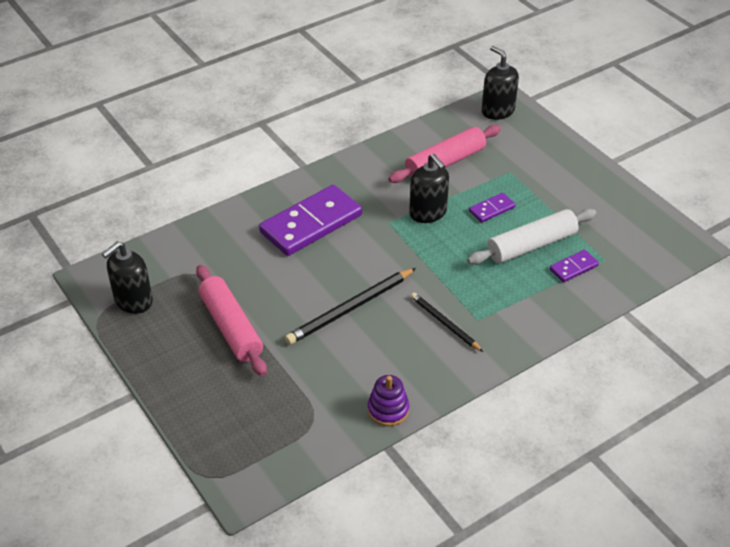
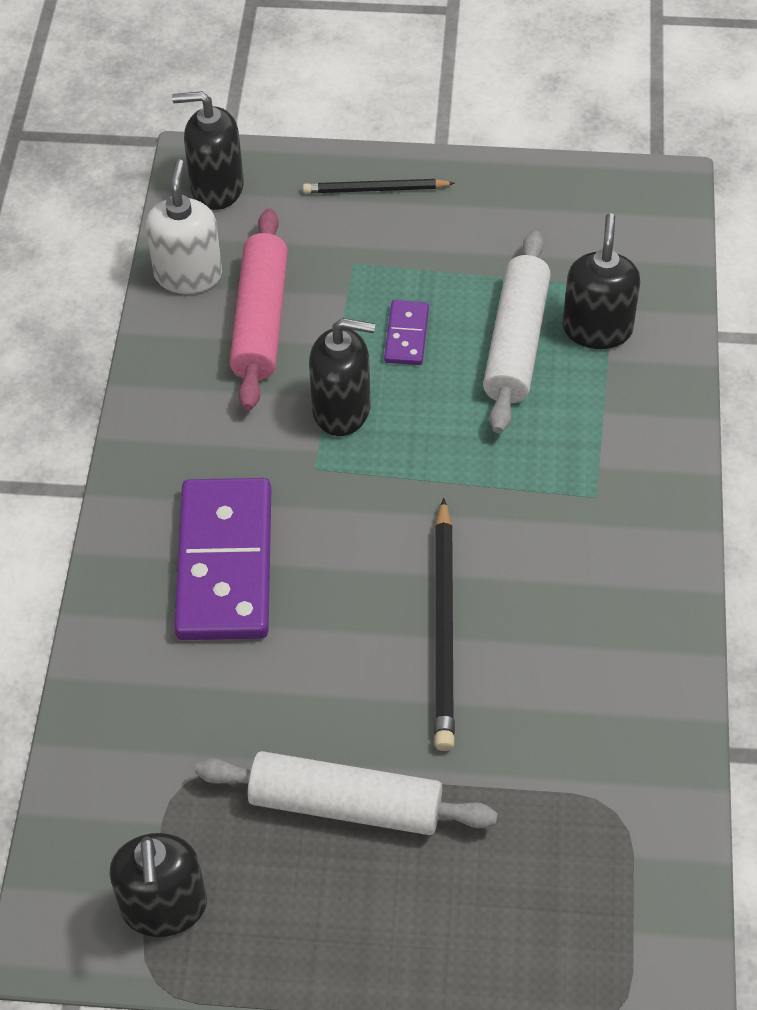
camera: 50 degrees left, 10 degrees up
pink rolling pin [196,265,267,376] -> white rolling pin [195,751,498,835]
purple stacking toy [368,375,409,426] -> none
black pencil [411,293,483,352] -> black pencil moved to [303,179,455,193]
purple domino [550,250,599,282] -> black soap dispenser [563,213,640,349]
none -> white soap dispenser [146,159,222,294]

